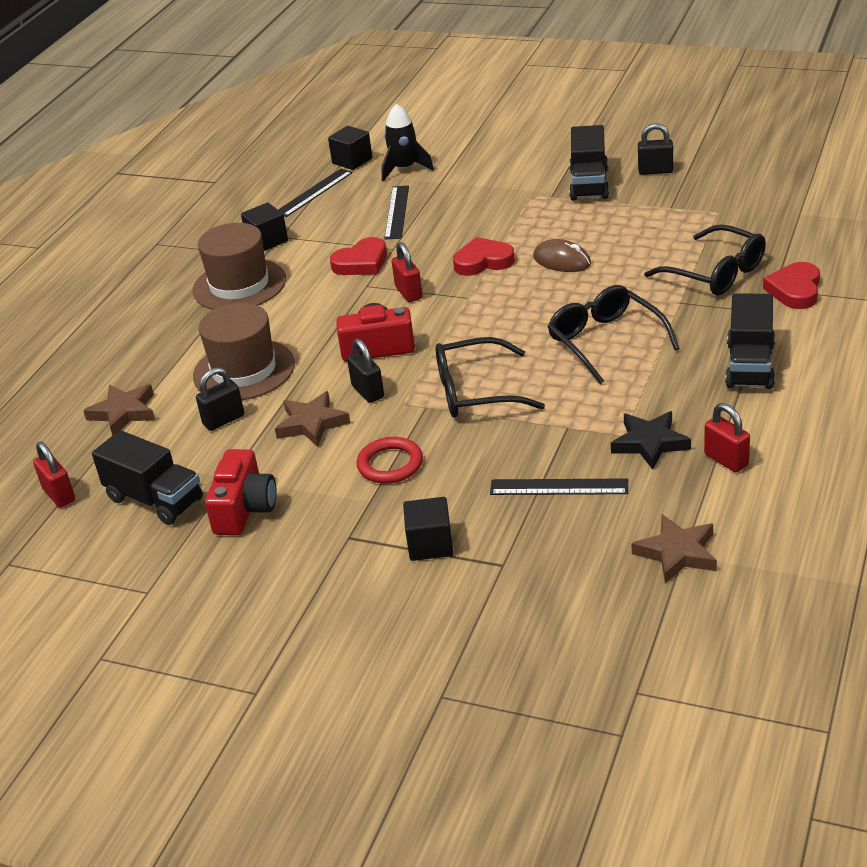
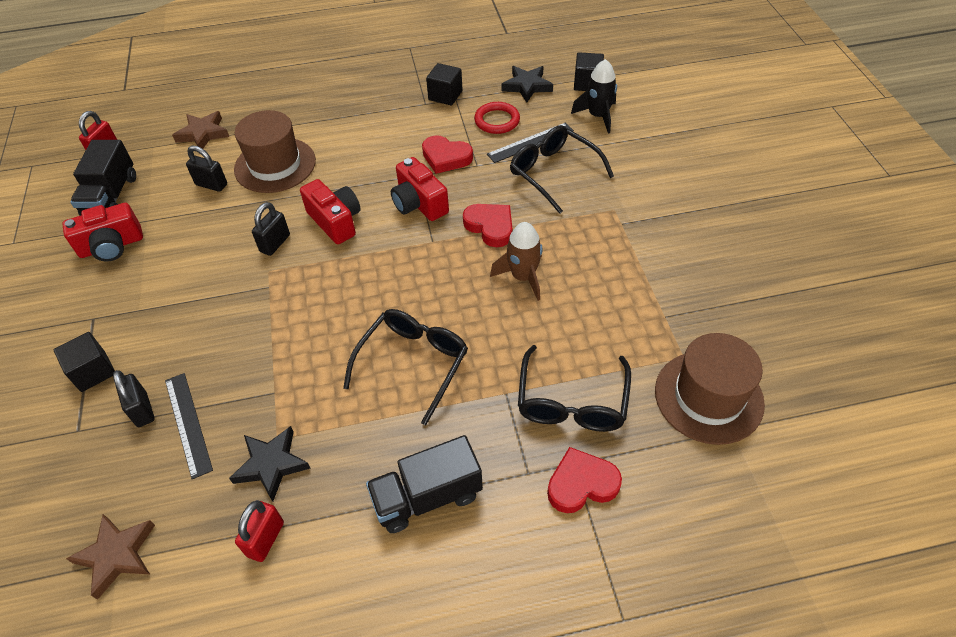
camera: 55 degrees right, 15 degrees up
brown hat [192,223,286,310] -> brown hat moved to [655,333,765,445]
brown star [275,391,350,447] -> none
black ruler [278,168,353,217] -> black star [502,66,553,103]
red ring [357,437,423,484] -> red ring moved to [474,102,520,134]
red padlock [392,242,423,302] -> red camera [391,157,449,221]
black glasses [436,337,545,418] -> black glasses moved to [510,125,614,214]
brown mouse [533,239,591,272] -> brown rocket [490,222,543,301]
black truck [569,125,609,201] -> none
black padlock [638,123,673,175] -> black padlock moved to [113,370,155,427]

